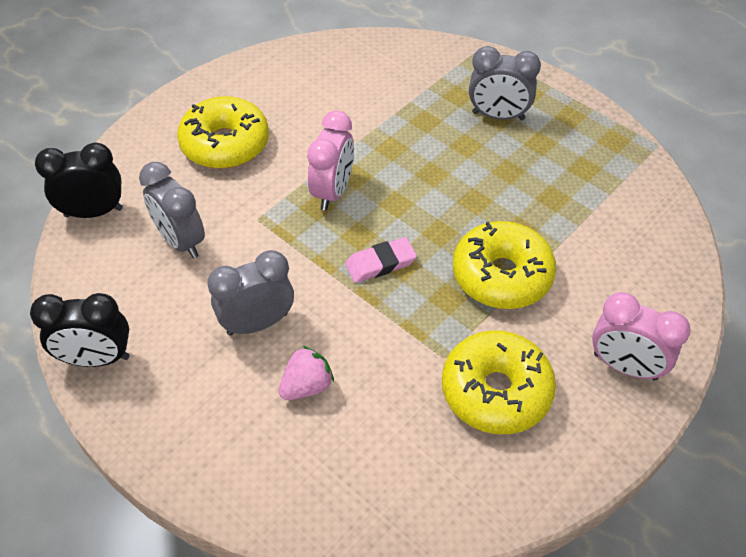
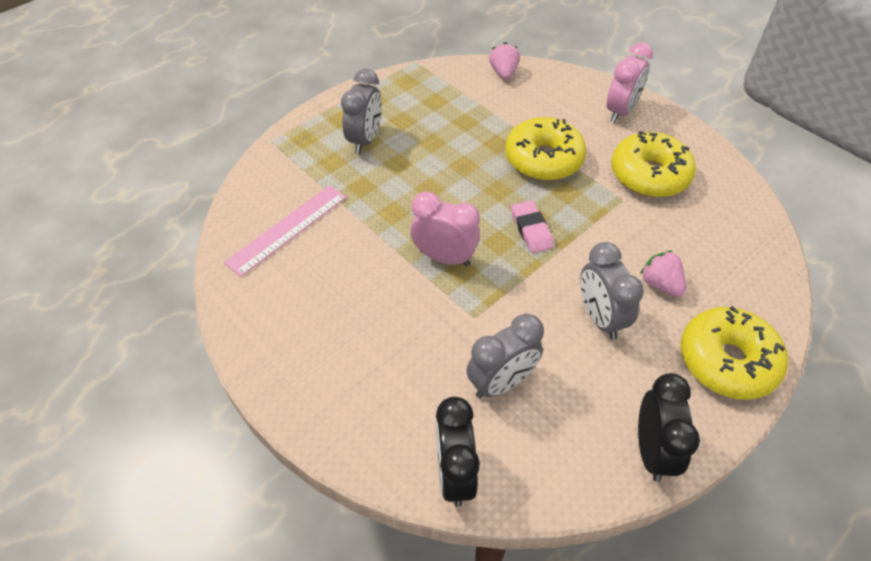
camera: 85 degrees left, 0 degrees up
yellow donut [177,96,269,169] -> yellow donut moved to [681,306,788,400]
none -> pink ruler [224,185,346,277]
none -> pink strawberry [489,42,520,79]

